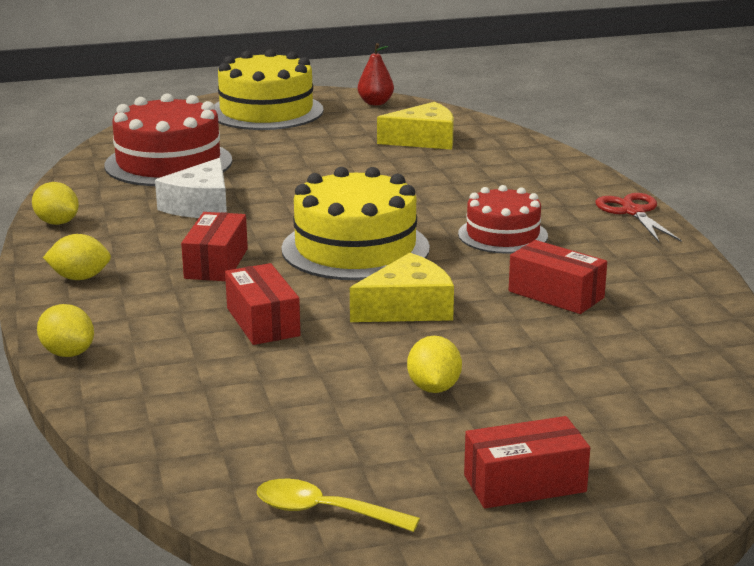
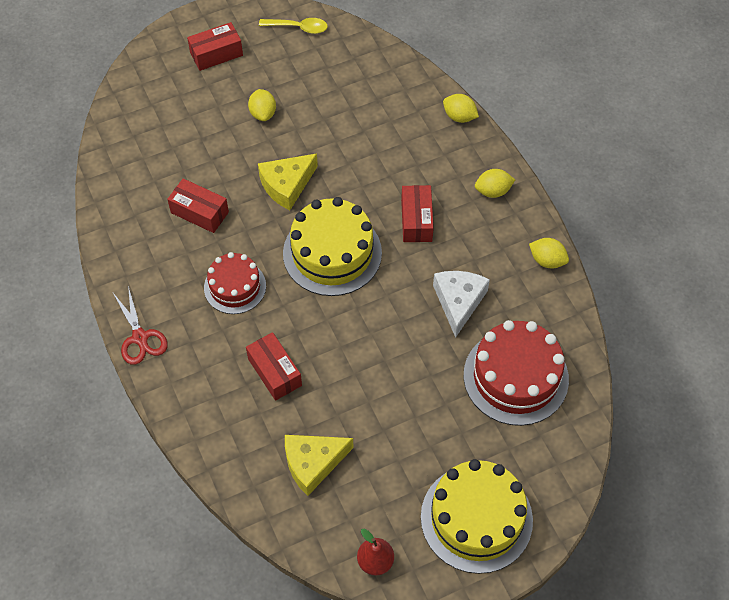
camera: 170 degrees right, 35 degrees up
red box [225,263,301,345] -> red box moved to [246,332,302,401]

